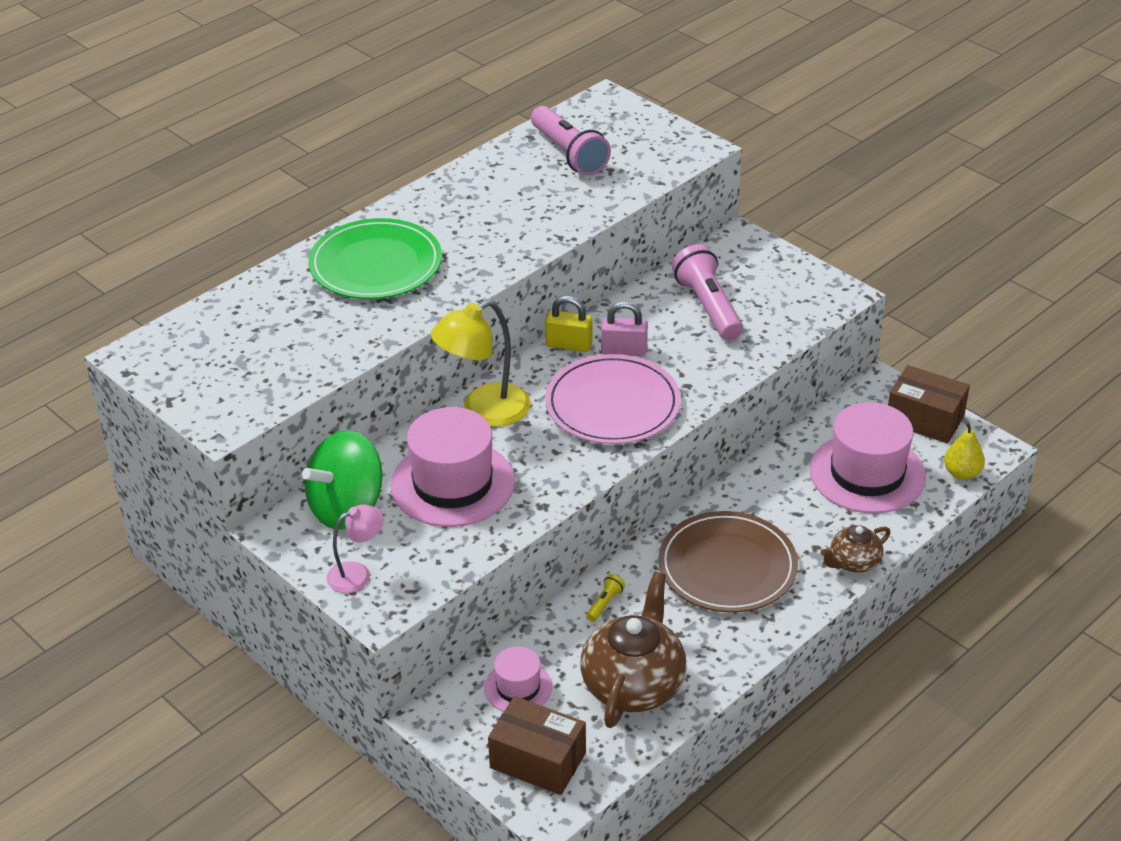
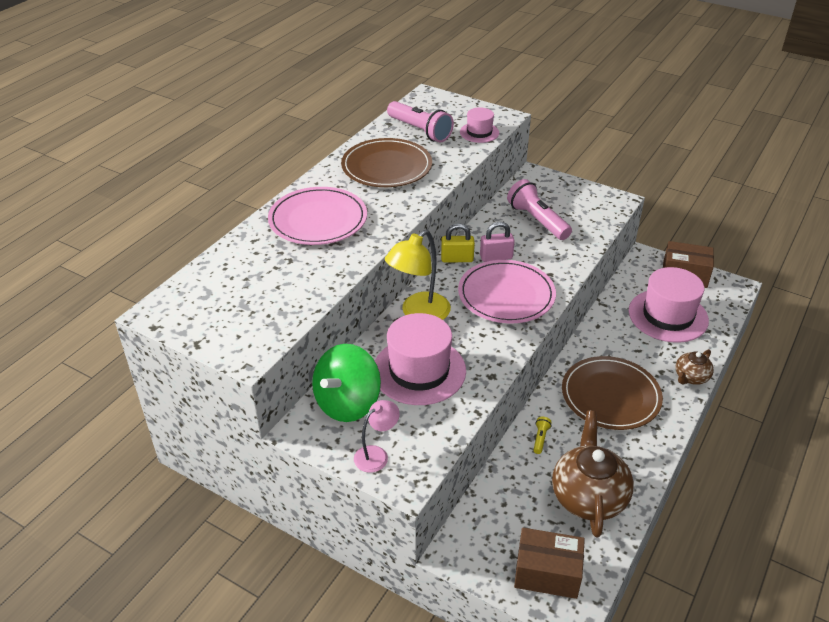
camera: 15 degrees left, 0 degrees up
green plate [308,218,442,299] -> pink plate [268,187,367,245]
pink hat [484,646,552,712] -> pink hat moved to [460,107,499,143]
yellow pear [944,422,985,480] -> none
none -> brown plate [341,138,432,187]

